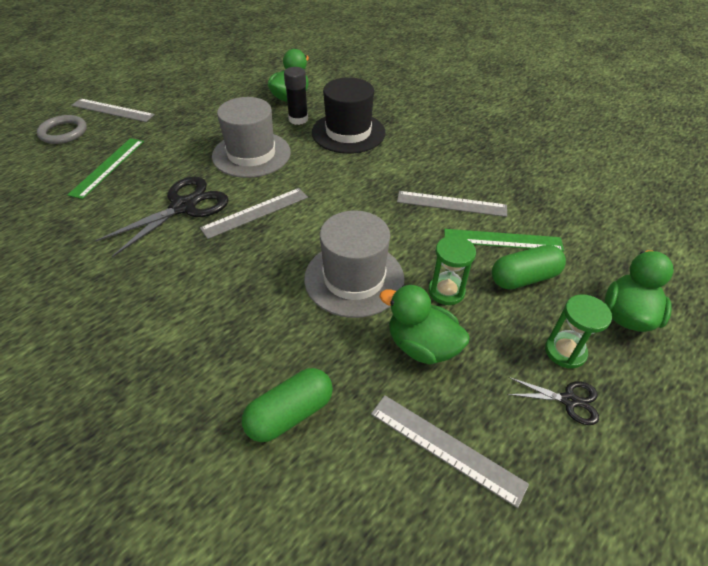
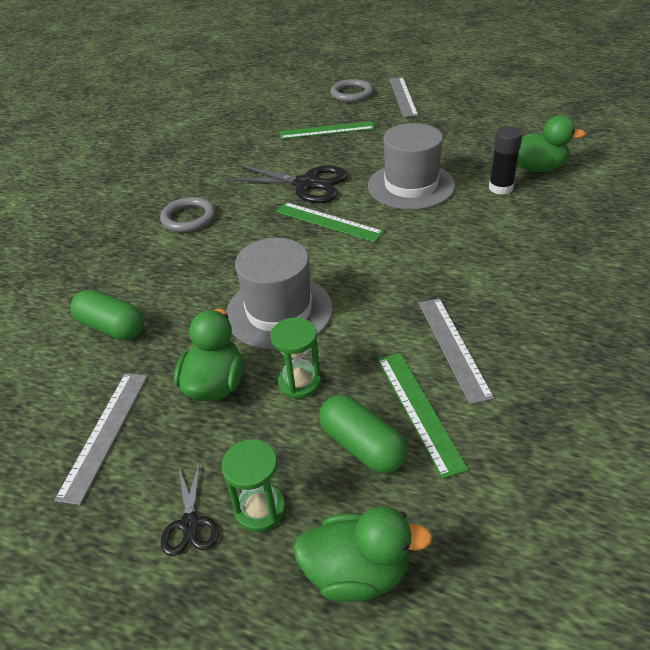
camera: 70 degrees right, 5 degrees down
grey ruler [200,188,308,239] -> green ruler [276,202,384,242]
black hat [312,77,386,154] -> none
none -> grey ring [160,197,215,232]

